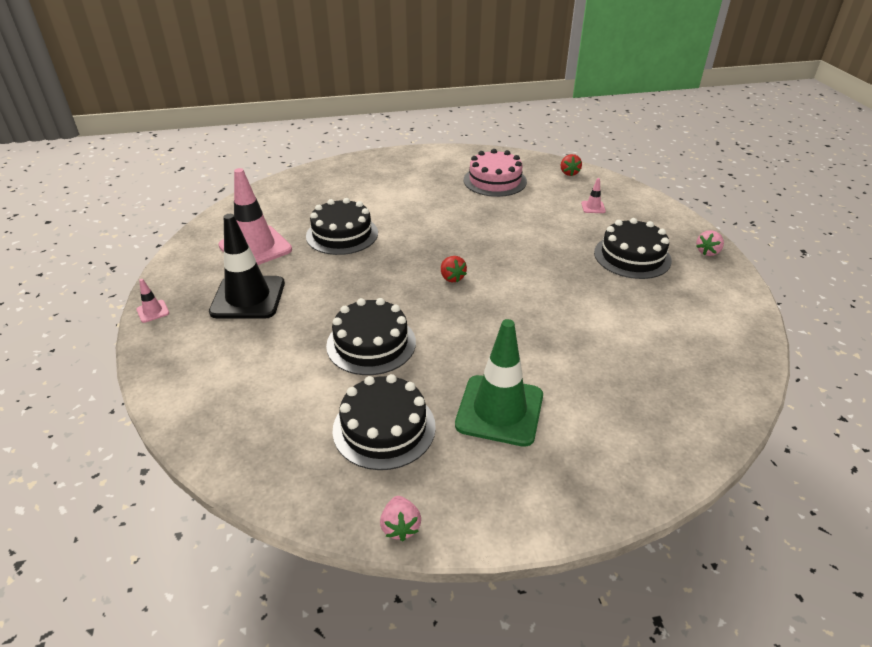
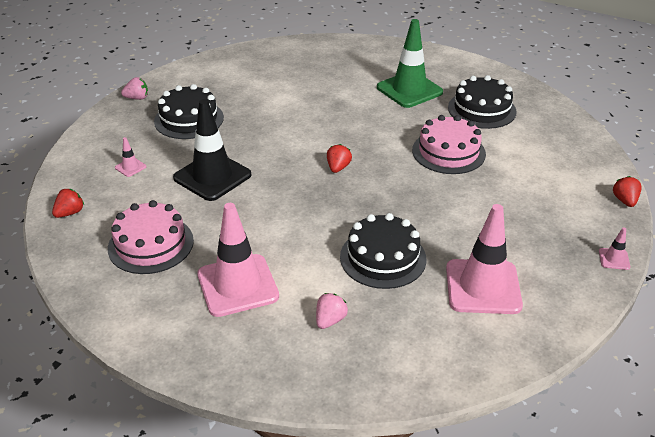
camera: 140 degrees left, 0 degrees up
black traffic cone [209,214,285,319] -> black traffic cone moved to [173,99,251,201]
black cake [326,298,416,375] -> pink cake [412,115,486,174]
pink strawberry [380,496,421,541] -> pink strawberry moved to [316,293,348,329]
none -> pink traffic cone [197,203,279,317]
none -> red strawberry [613,176,642,207]

